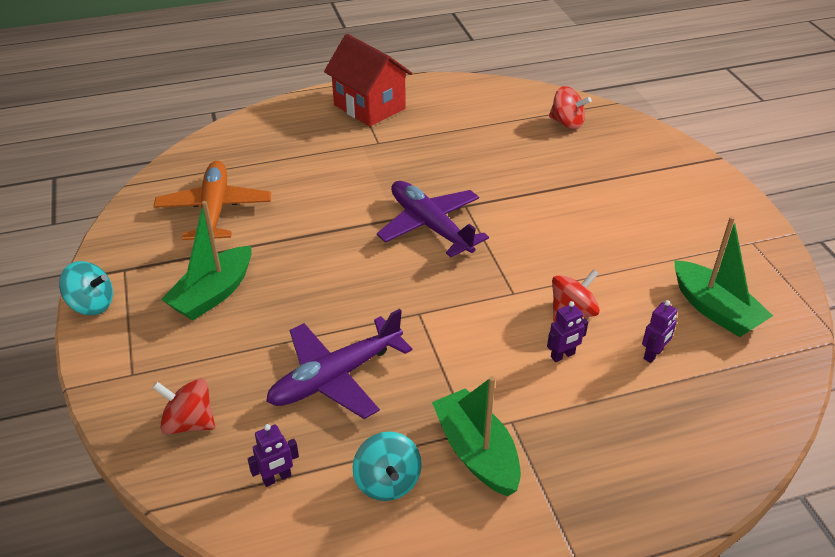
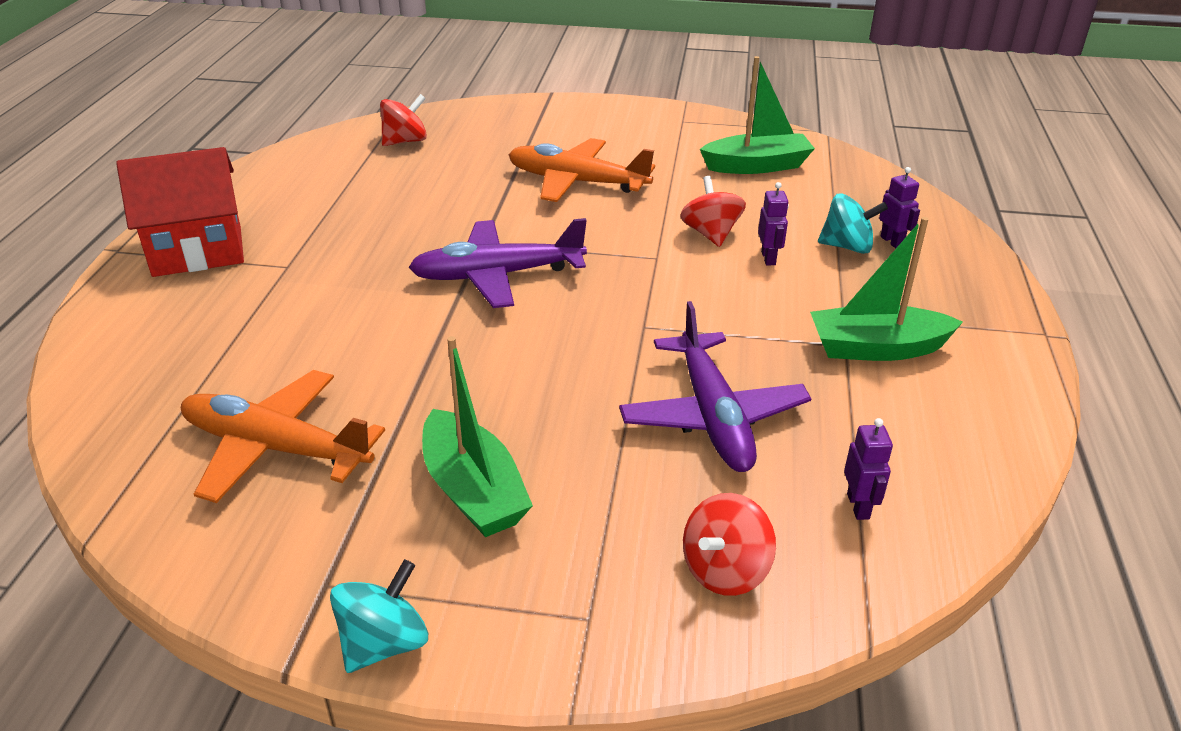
camera: 65 degrees left, 5 degrees down
turquoise spinning top [353,431,422,501] -> turquoise spinning top moved to [818,194,888,254]
purple robot [642,300,677,363] -> purple robot moved to [879,167,920,249]
none -> orange plane [509,138,655,202]

